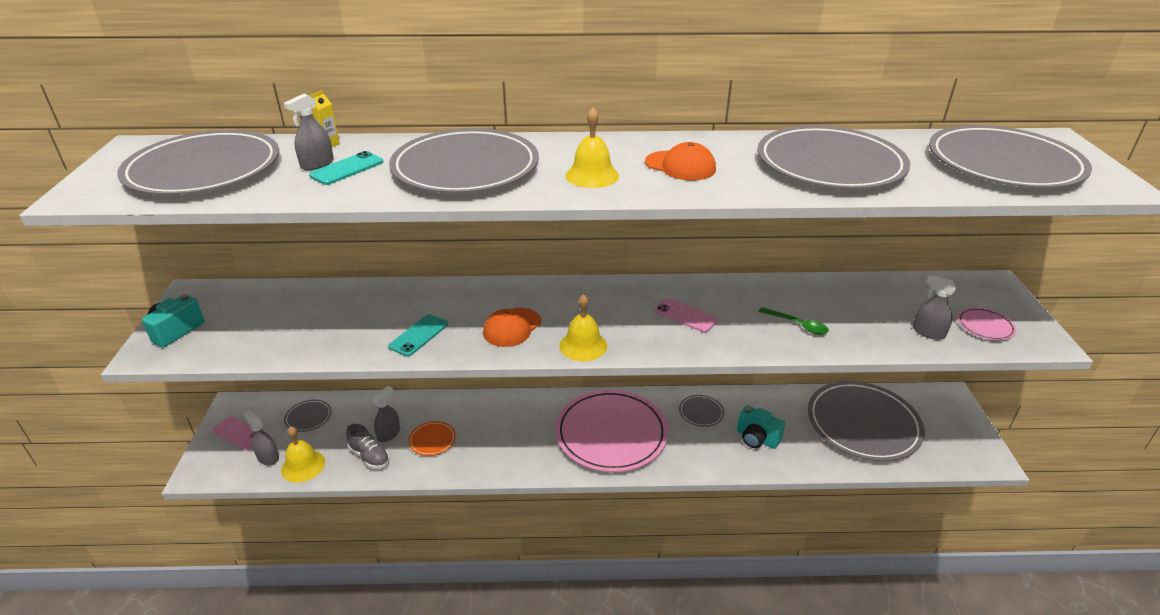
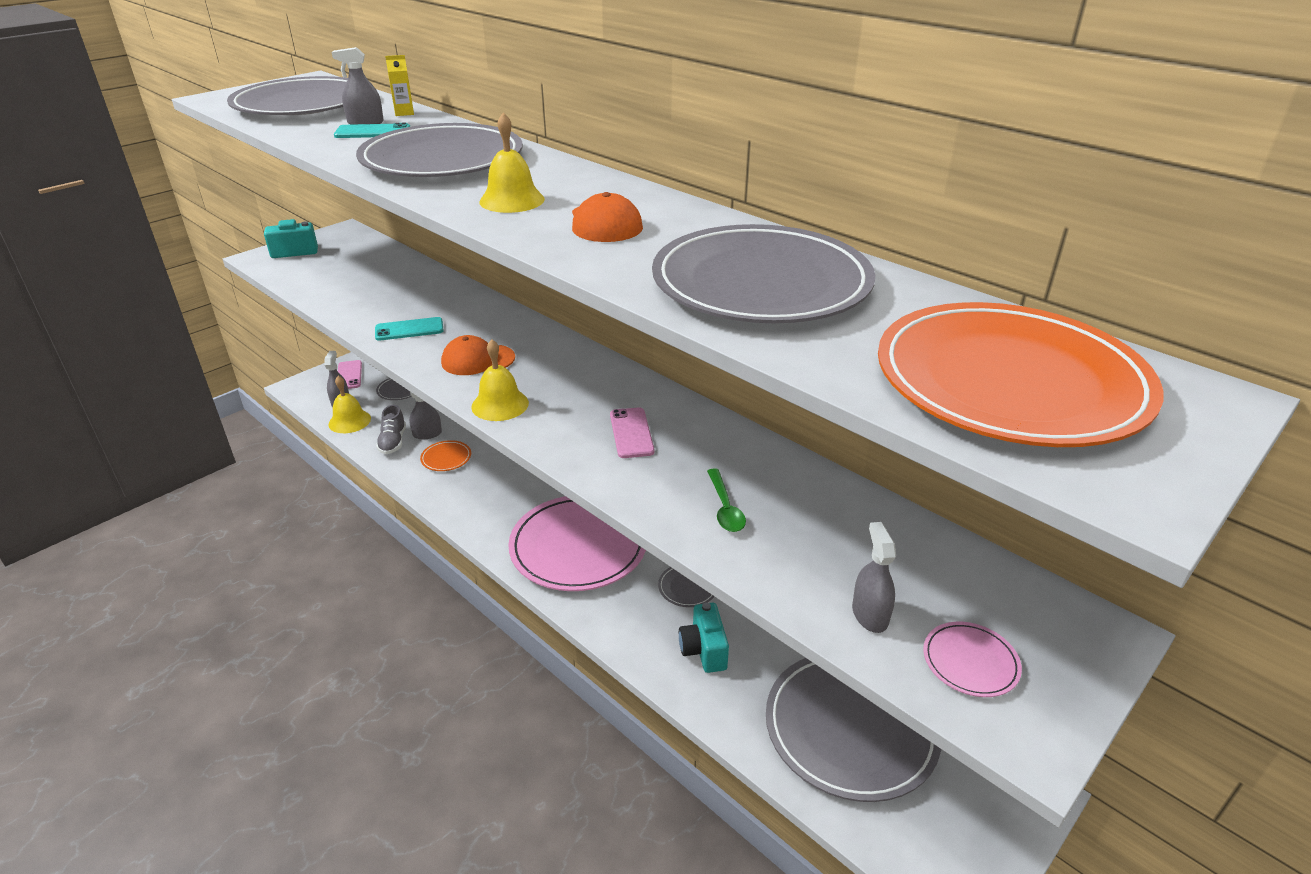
camera: 45 degrees right, 0 degrees up
grey plate [929,125,1092,189] -> orange plate [878,302,1163,447]

